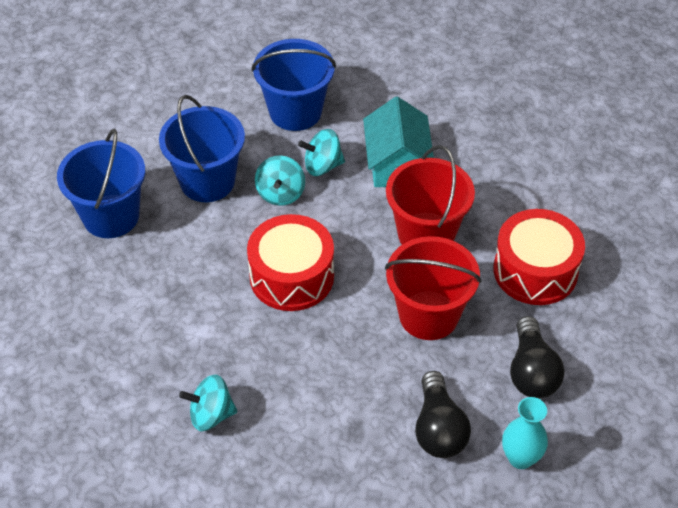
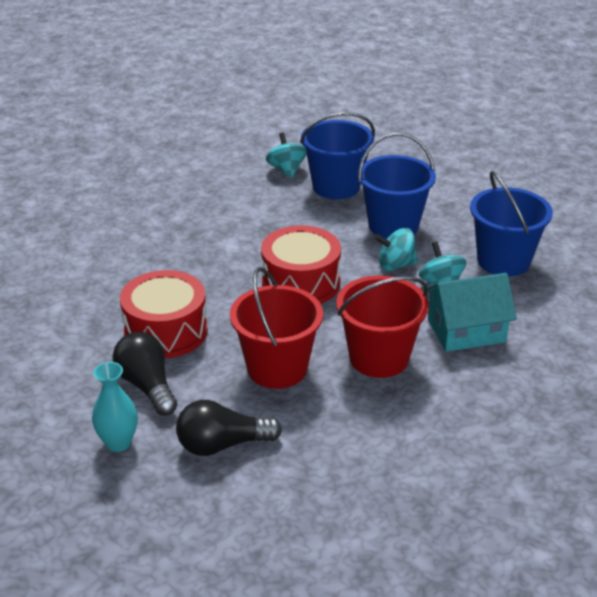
camera: 80 degrees right, 15 degrees down
turquoise spinning top [179,375,237,431] -> turquoise spinning top moved to [266,133,307,179]
black light bulb [415,371,471,458] -> black light bulb turned 75 degrees clockwise [113,332,178,416]
red drum [494,209,585,305] -> red drum moved to [120,270,208,358]

